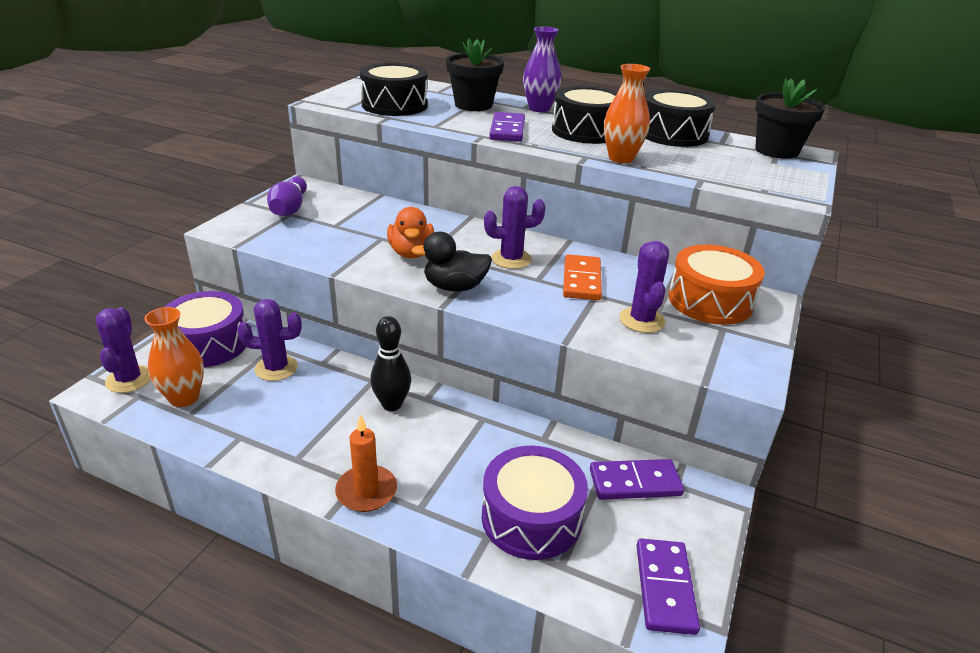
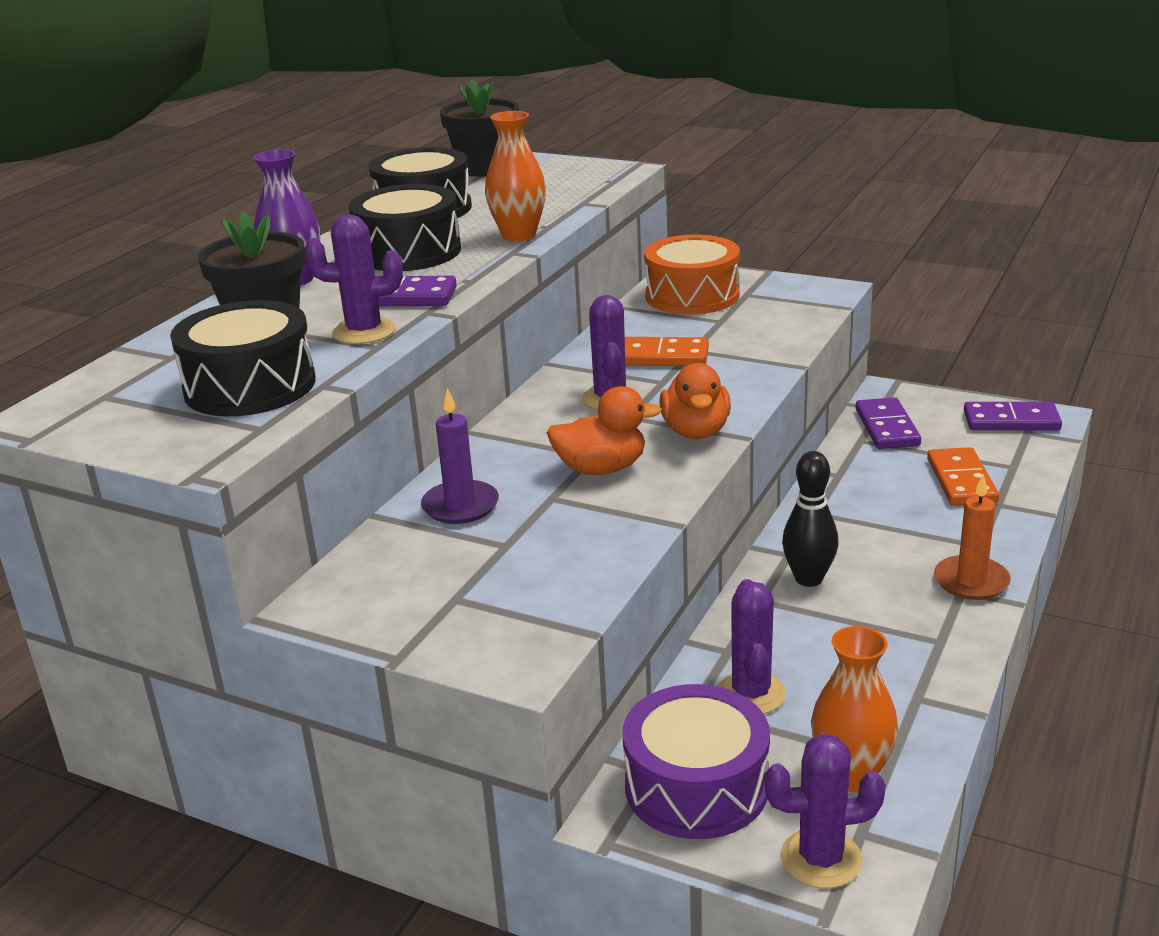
camera: 85 degrees left, 5 degrees down
purple bowling pin [267,176,307,216] -> none
black duck [411,232,492,292] -> orange duck [659,363,731,439]
purple drum [482,446,588,560] -> orange domino [927,447,999,505]
purple cactus [619,241,669,333] -> purple cactus moved to [304,214,403,344]
none -> purple candle [421,388,499,524]

